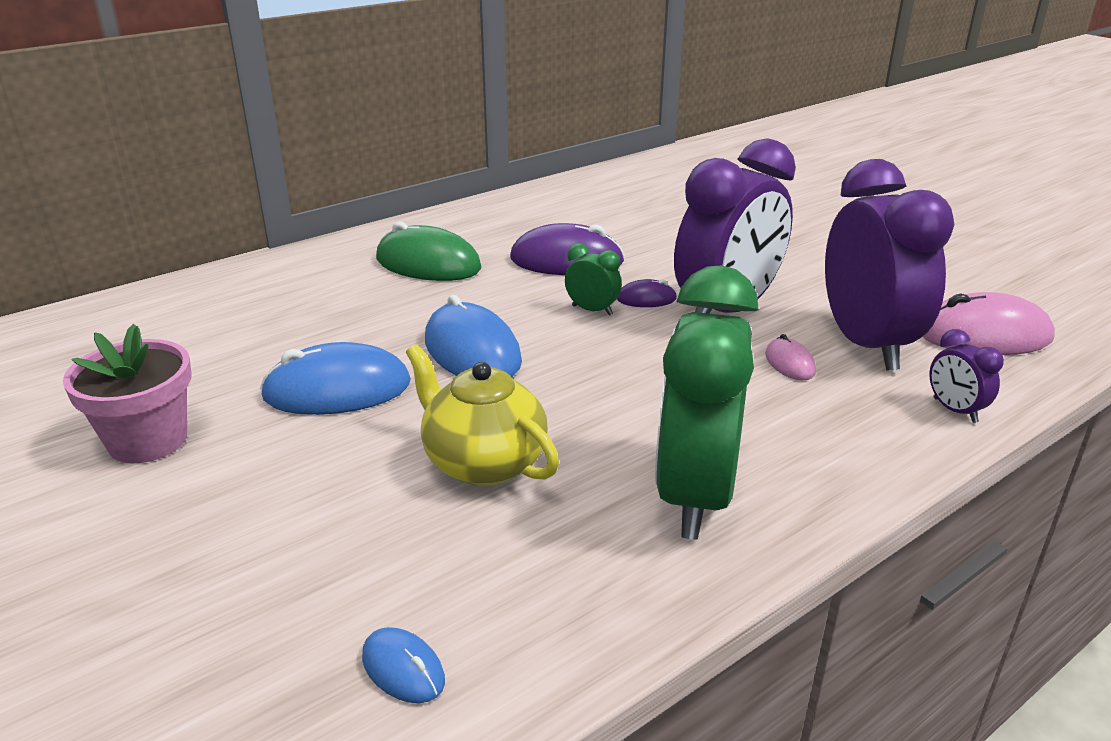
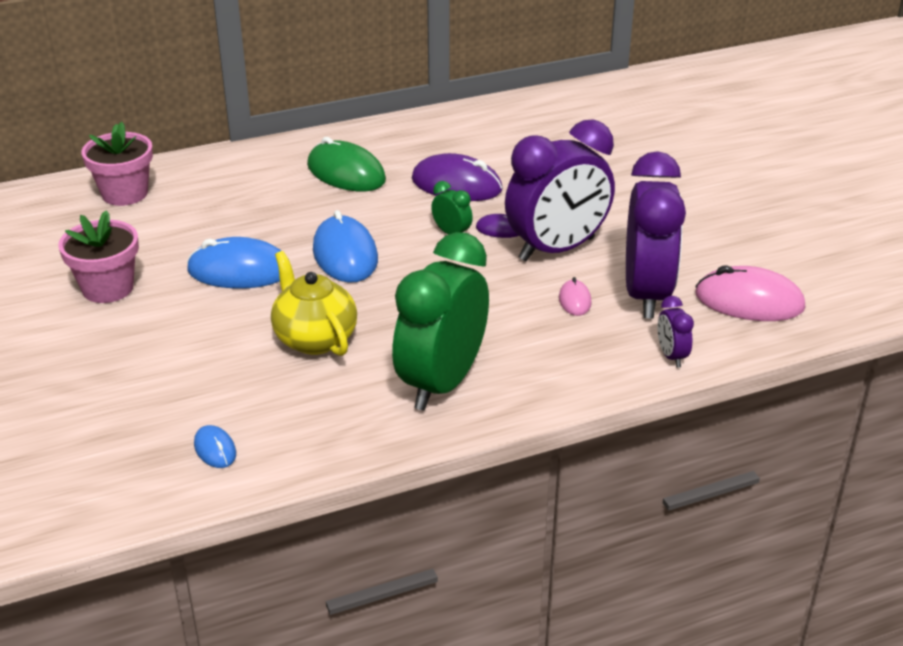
camera: 15 degrees right, 5 degrees up
none -> pink flower pot [81,122,153,206]

